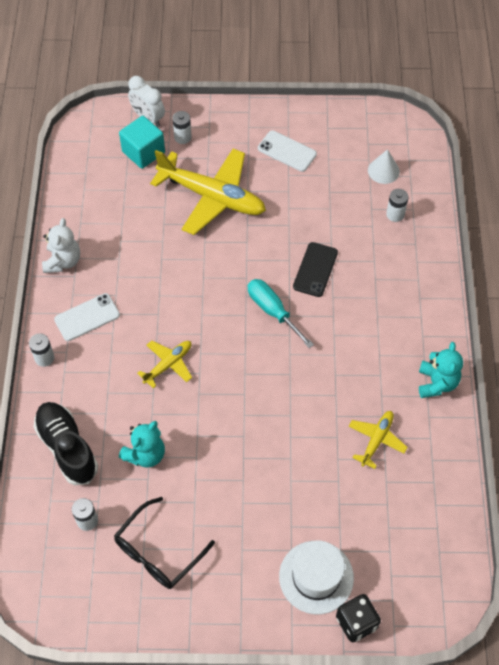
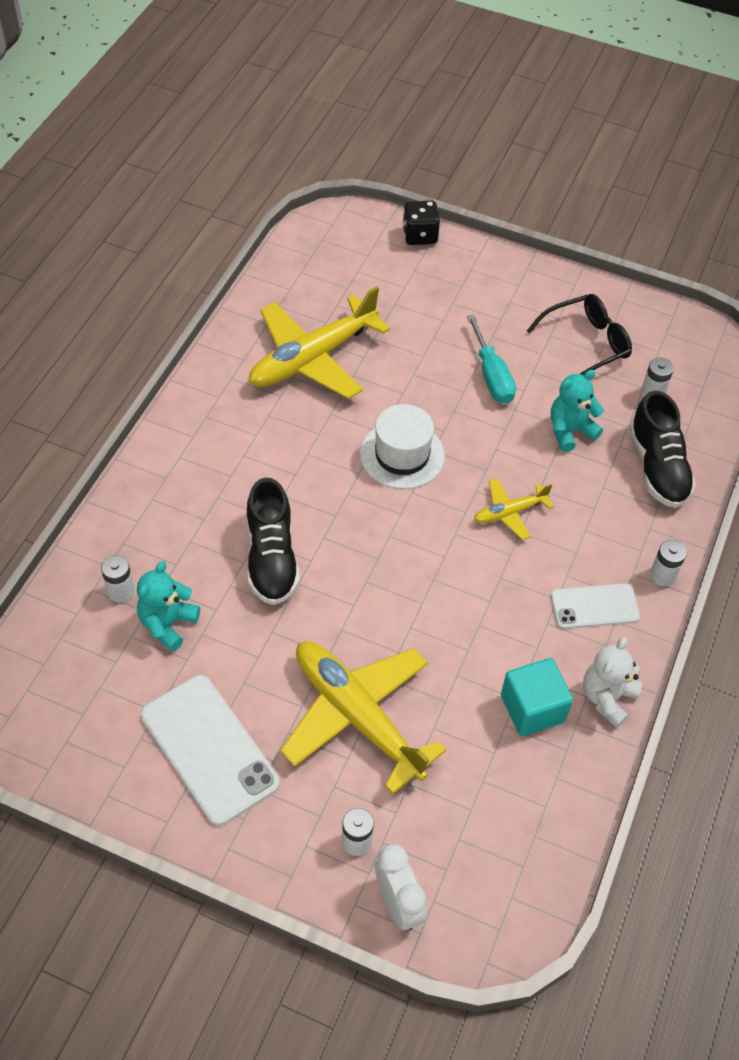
camera: 160 degrees left, 5 degrees down
turquoise cube [119,116,165,169] -> turquoise cube moved to [501,658,573,736]
turquoise screwdriver [248,279,314,348] -> turquoise screwdriver moved to [467,314,516,404]
white phone [258,130,317,172] -> white phone [141,675,280,826], size x1.66
white hat [279,540,354,614] -> white hat moved to [360,404,445,489]
black phone [293,242,338,297] -> black shoe [247,478,299,605]
yellow plane [349,411,408,469] -> yellow plane [249,286,390,399], size x2.05
white cone [368,149,400,184] -> none
turquoise teddy bear [419,342,463,398] -> turquoise teddy bear moved to [137,561,200,652]

